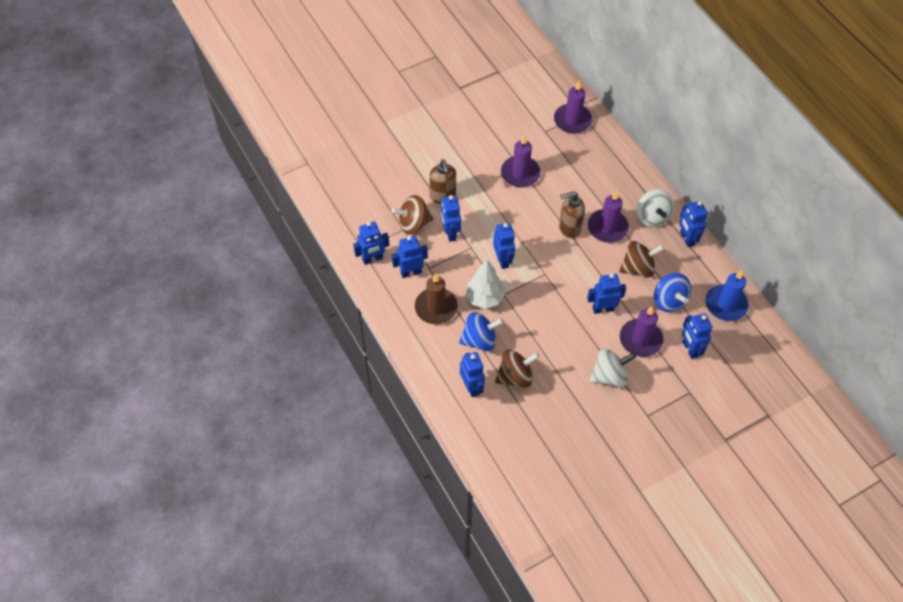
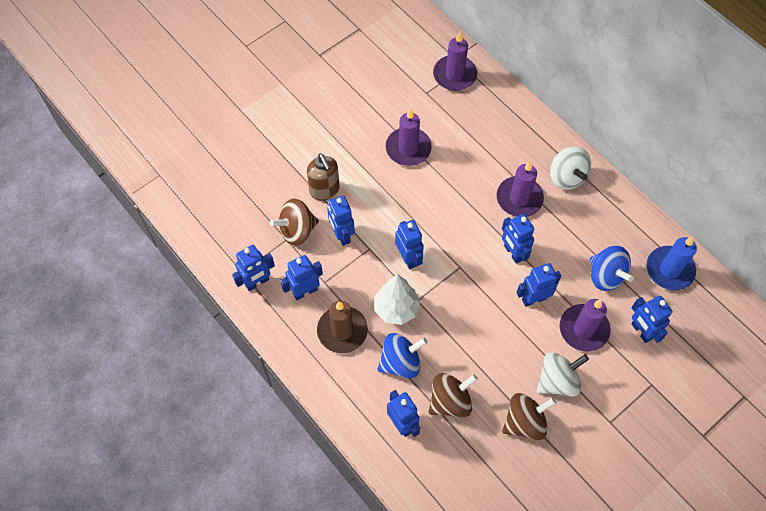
camera: 10 degrees left, 5 degrees up
brown soap dispenser [559,191,585,239] -> none
brown spinning top [619,241,664,277] -> brown spinning top moved to [502,393,556,440]
blue robot [679,201,708,247] -> blue robot moved to [502,214,534,264]

